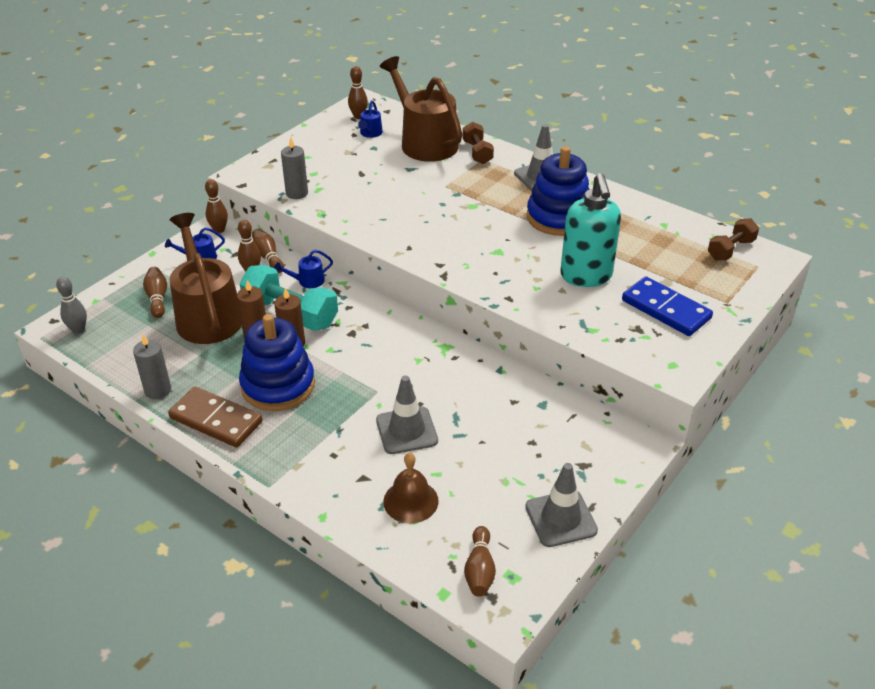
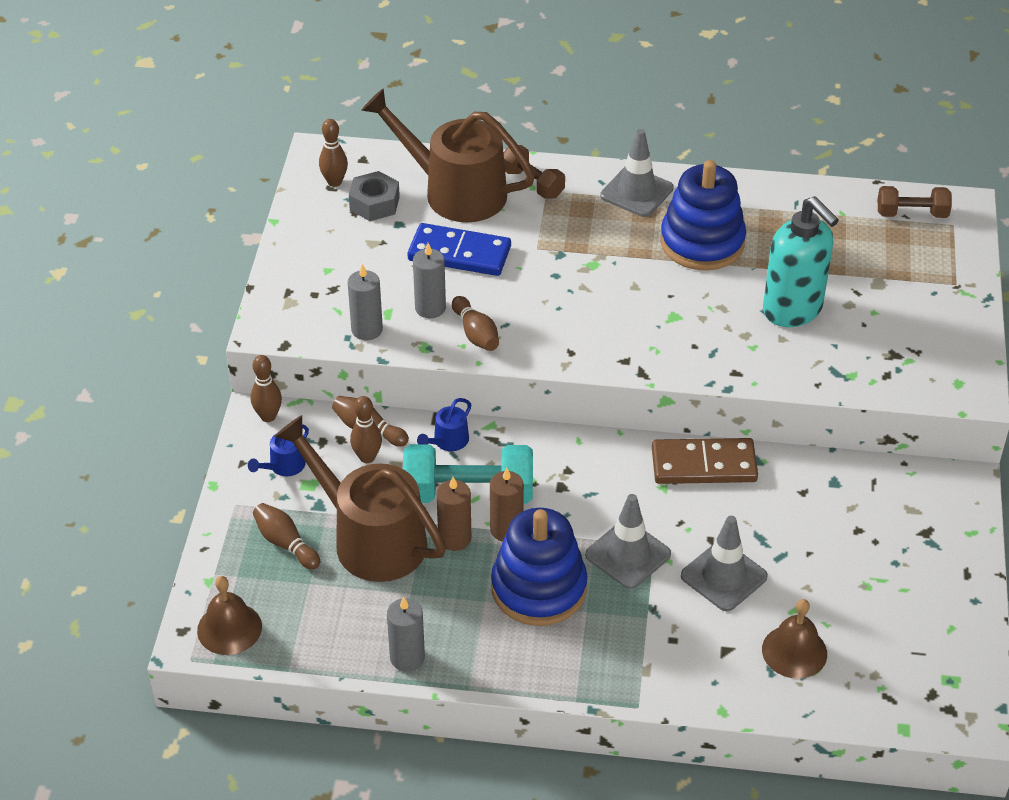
camera: 30 degrees left, 5 degrees up
grey bowling pin [56,277,87,334] -> brown bell [197,576,262,655]
brown domino [168,387,262,448] -> brown domino moved to [652,438,758,484]
blue watering can [358,100,383,138] -> grey nut [349,171,400,221]
brown bowling pin [464,526,496,597] -> brown bowling pin moved to [452,296,499,351]
grey traffic cone [525,463,598,547] -> grey traffic cone moved to [585,494,671,589]
blue domino [622,276,713,336] -> blue domino moved to [407,223,511,276]
brown dumbbell [708,218,759,260] -> brown dumbbell turned 75 degrees clockwise [878,186,952,218]
none -> grey candle [413,243,446,318]

